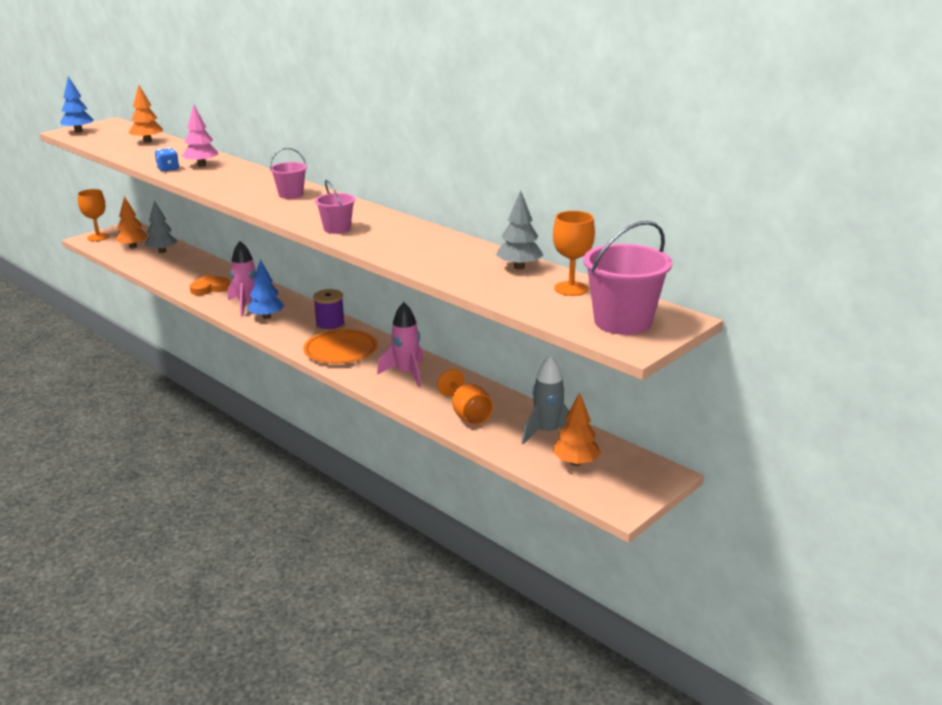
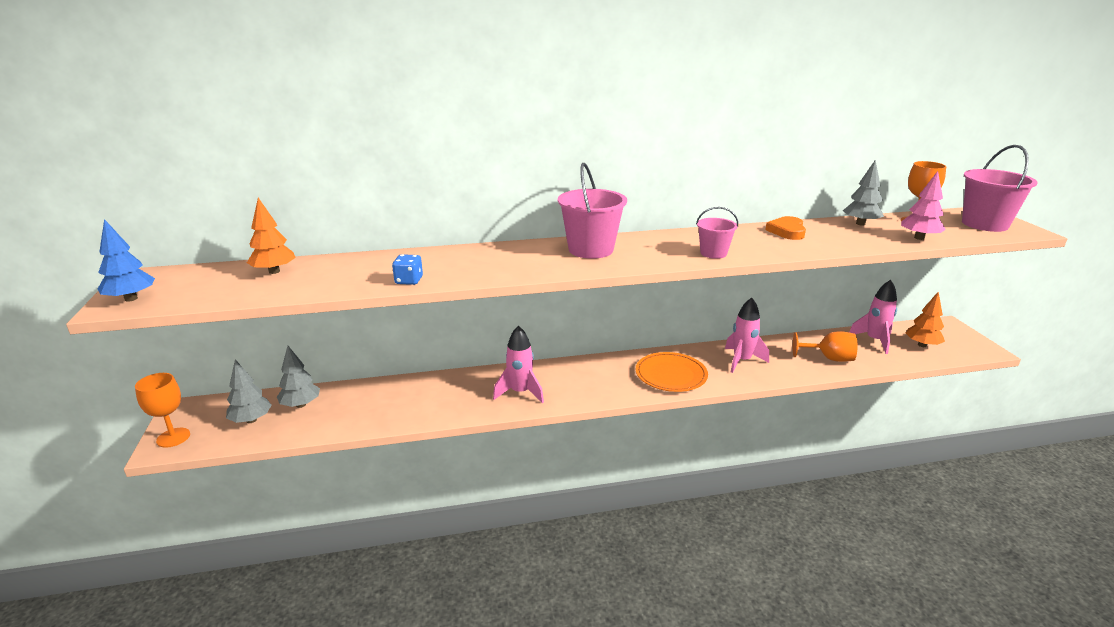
camera: 55 degrees left, 0 degrees up
orange tree [115,196,148,248] -> grey tree [226,359,272,423]
pink tree [182,105,219,167] -> pink tree moved to [901,171,946,240]
orange heart [190,275,230,295] -> orange heart moved to [765,216,806,240]
blue tree [247,259,285,319] -> none
pink bucket [270,148,307,199] -> pink bucket [558,163,627,259], size x1.74
purple spool [313,289,345,332] -> none
grey rocket [521,355,569,445] -> pink rocket [849,280,897,354]

